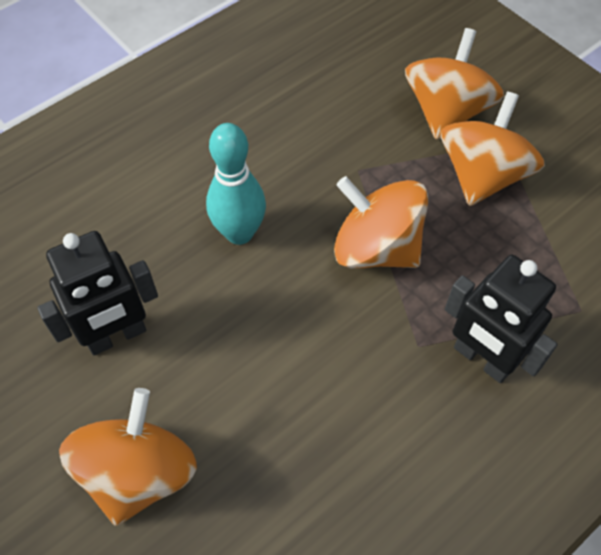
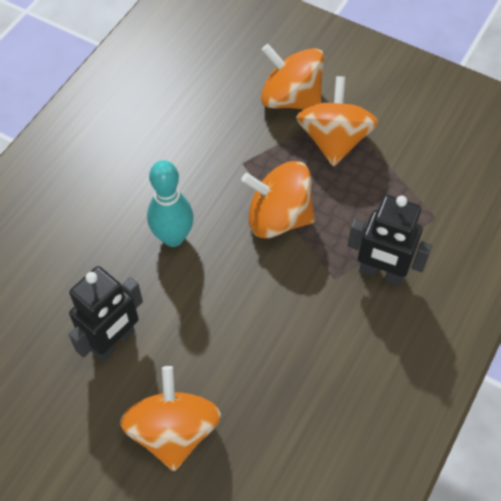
camera: 20 degrees left, 0 degrees up
orange spinning top [405,28,504,140] -> orange spinning top turned 60 degrees counterclockwise [261,44,324,109]

